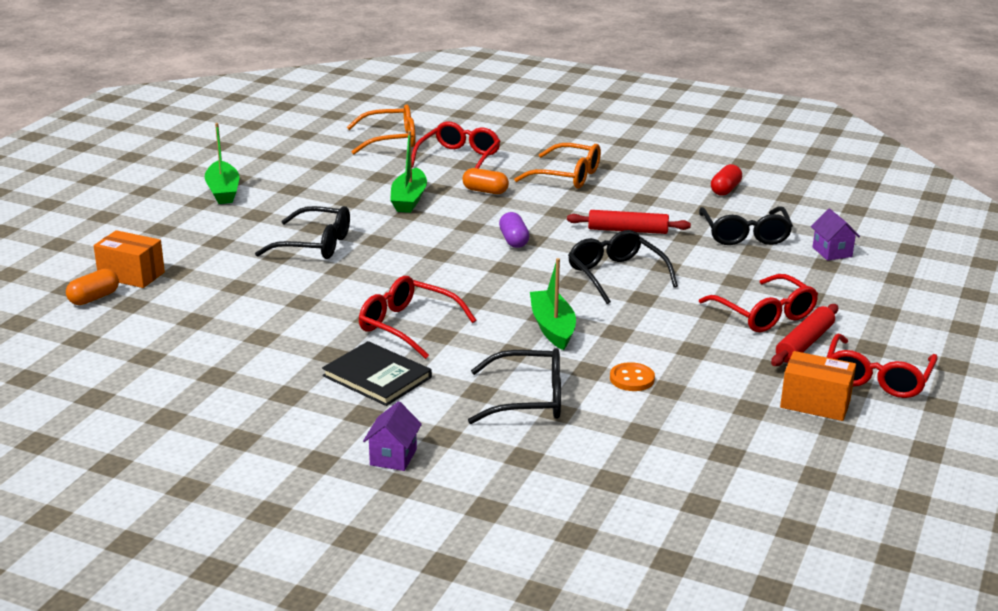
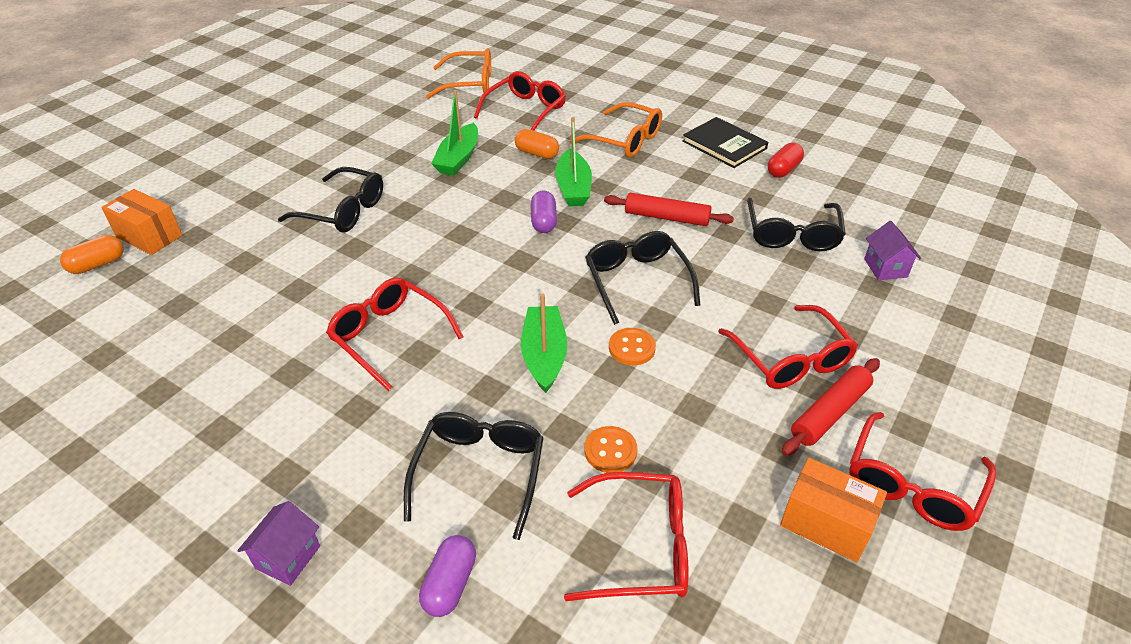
camera: 10 degrees right, 15 degrees up
green boat [205,123,239,204] -> green boat moved to [555,117,592,207]
black book [322,341,432,406] -> black book moved to [682,117,768,168]
black glasses [468,348,561,424] -> black glasses turned 90 degrees counterclockwise [404,412,544,540]
none -> purple capsule [419,535,476,617]
none -> red glasses [564,472,689,601]
none -> orange button [609,328,656,366]

